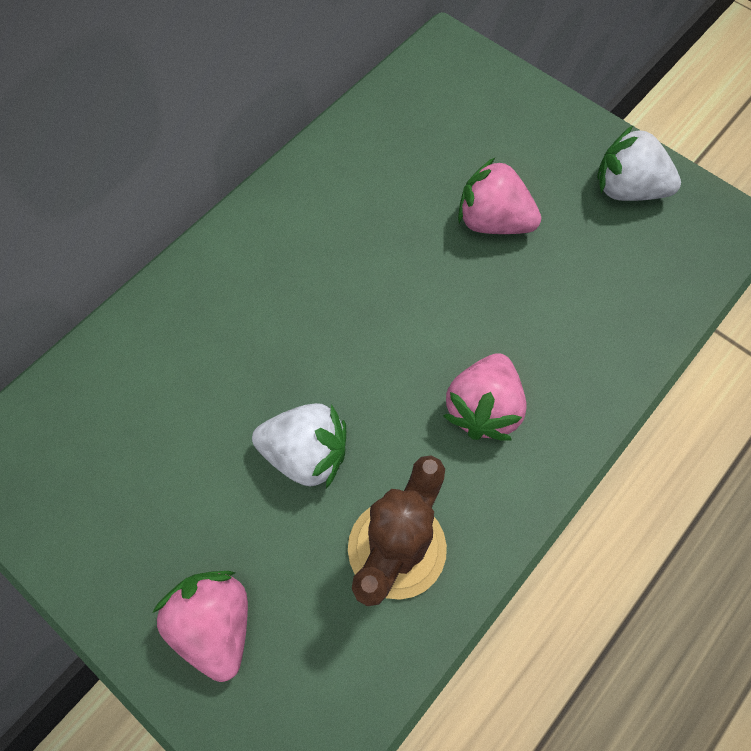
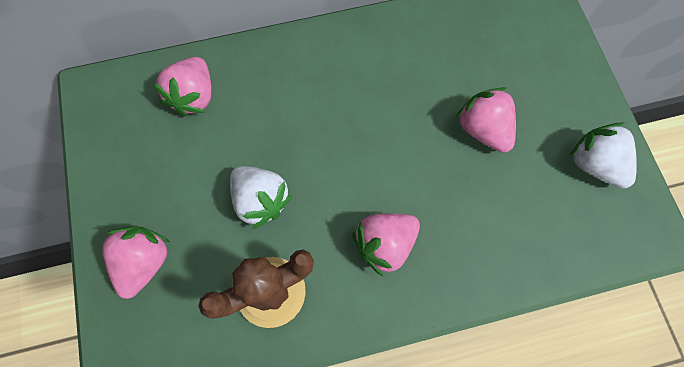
camera: 35 degrees right, 5 degrees up
none -> pink strawberry [153,57,211,116]

